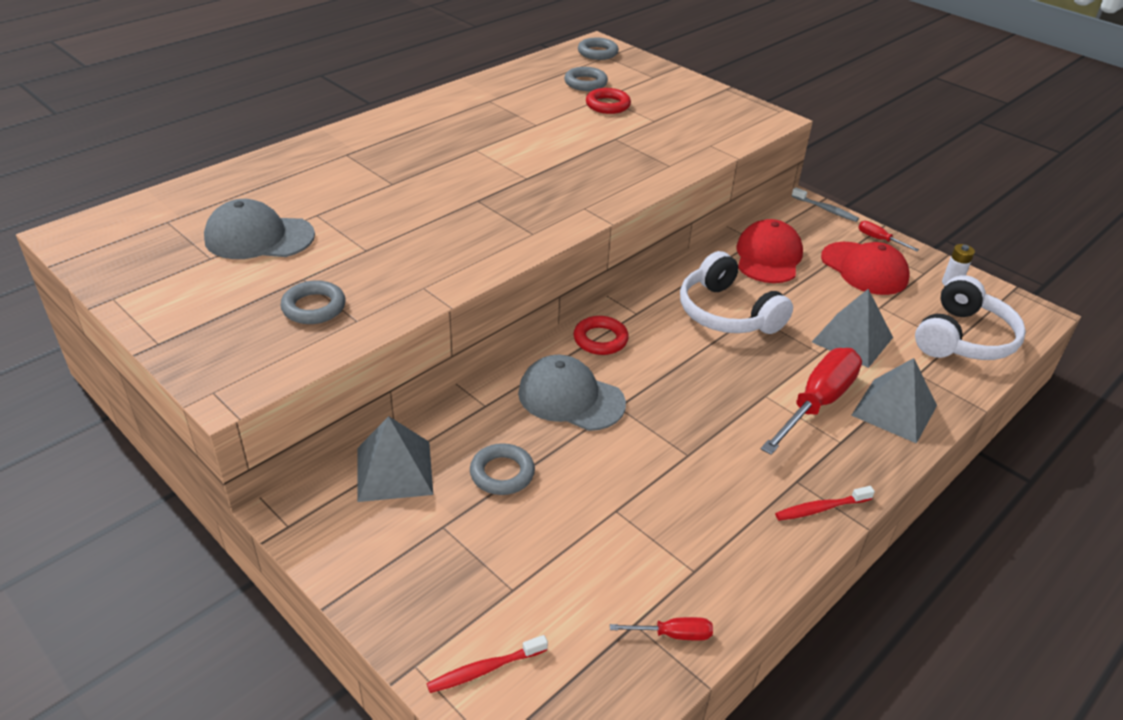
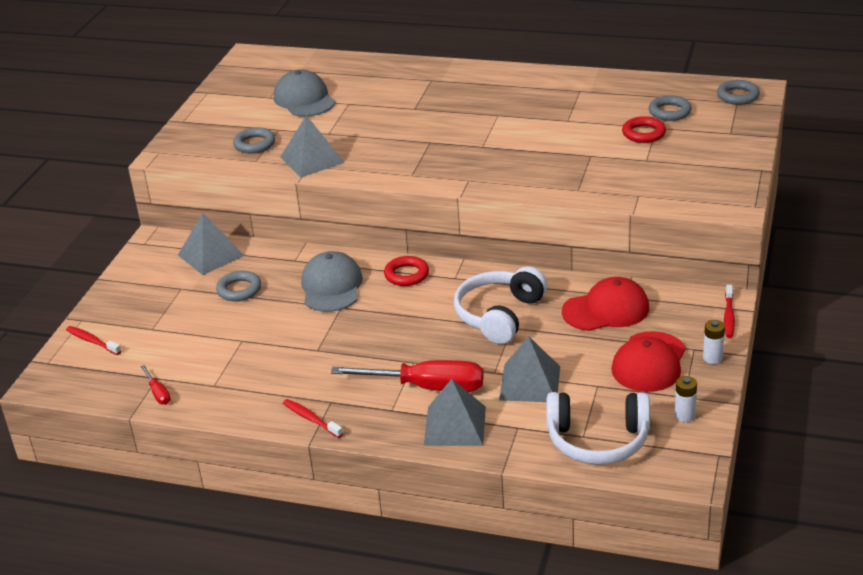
camera: 65 degrees right, 5 degrees down
grey toothbrush [792,187,859,222] -> red toothbrush [724,285,735,338]
red screwdriver [858,221,919,251] -> white battery [703,320,725,364]
none -> grey pyramid [280,115,345,177]

